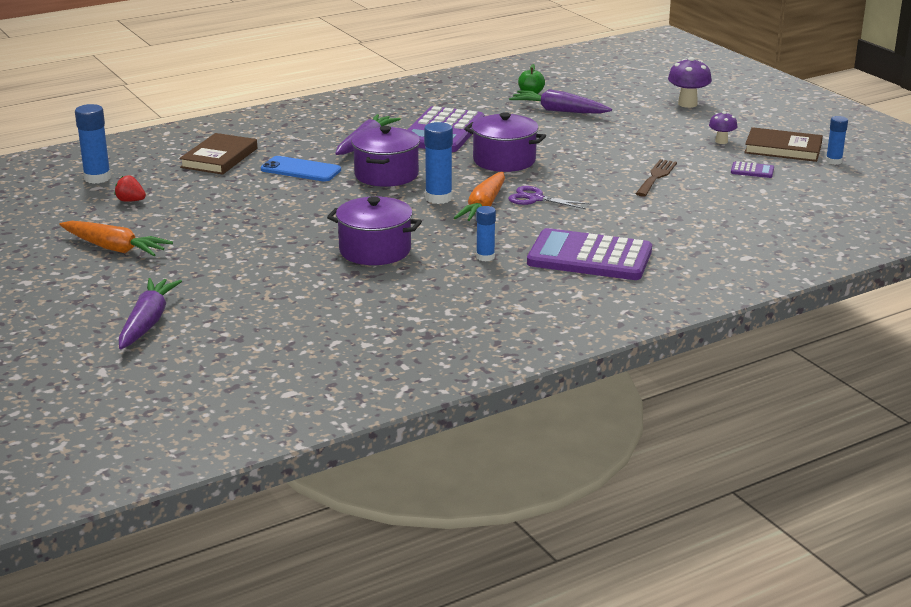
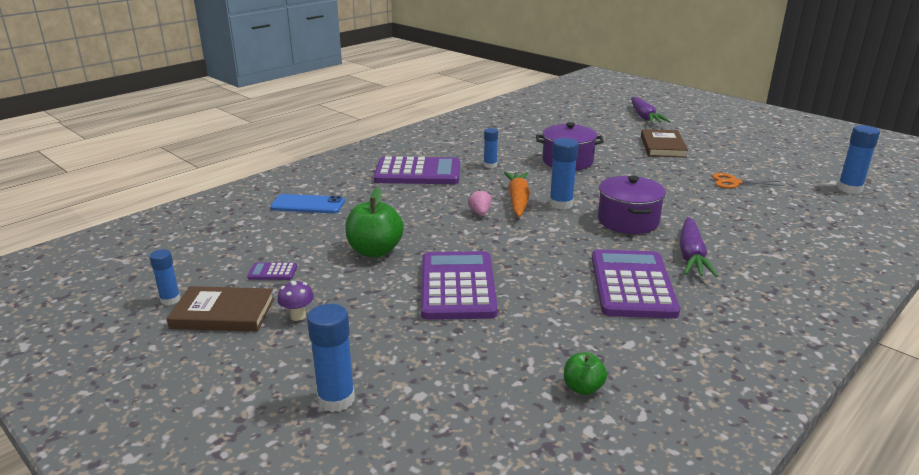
camera: 165 degrees right, 0 degrees up
orange carrot [59,221,173,256] -> none
red strawberry [115,175,146,202] -> none
brown book [179,133,257,175] -> brown book moved to [641,129,688,158]
blue phone [261,156,341,182] -> blue phone moved to [270,194,345,213]
purple pot [464,112,546,172] -> none
purple scissors [508,186,591,209] -> pink strawberry [468,190,492,216]
purple carrot [509,90,612,114] -> none
brown fork [635,159,677,197] -> green apple [345,188,404,257]
purple mushroom [668,57,712,108] -> blue glue stick [307,304,355,412]
none -> purple calculator [421,251,498,320]
none -> orange scissors [712,173,783,189]

